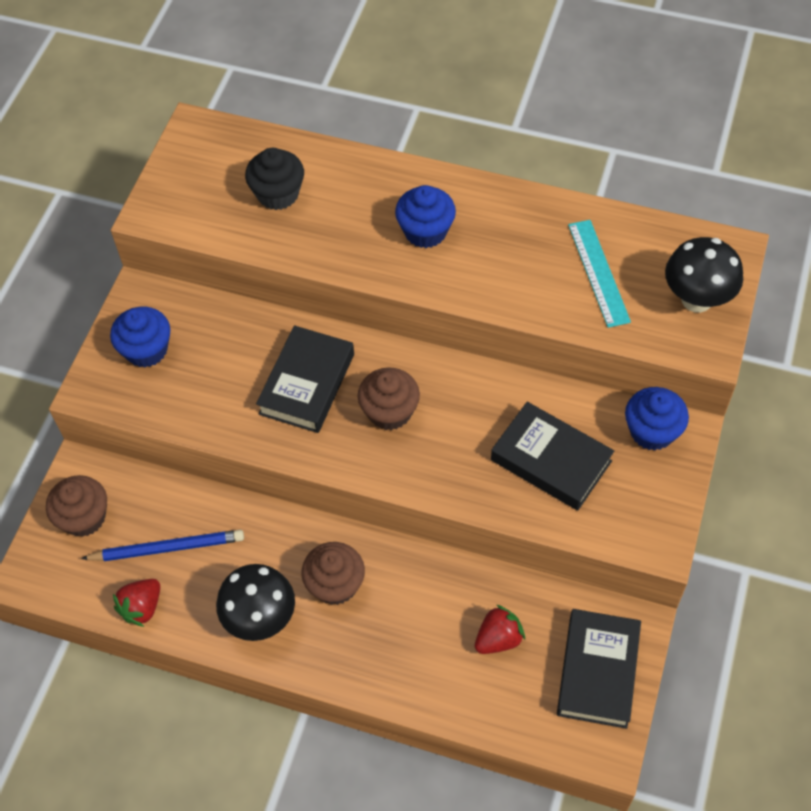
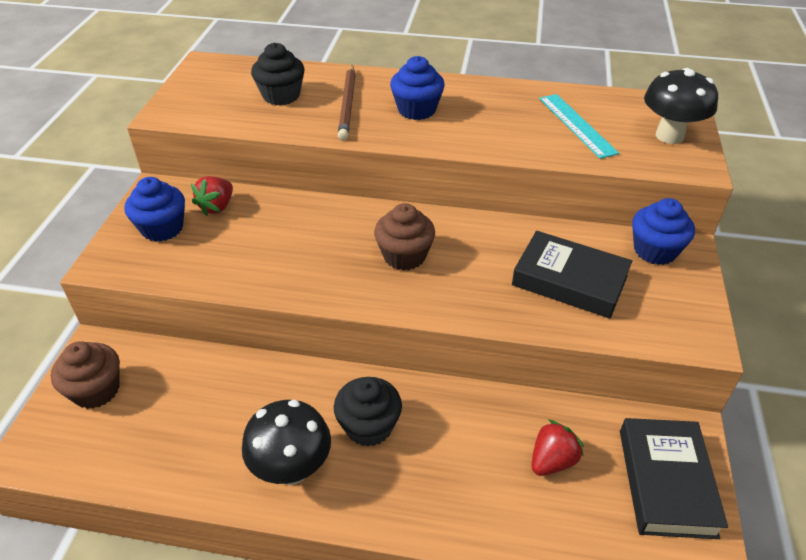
camera: 10 degrees left, 15 degrees down
blue pencil [81,530,244,561] -> none
red strawberry [113,579,160,627] -> red strawberry moved to [191,176,233,216]
black book [256,325,354,433] -> none
brown cupcake [301,542,365,605] -> black cupcake [334,377,402,447]
none -> brown pencil [338,65,356,141]

